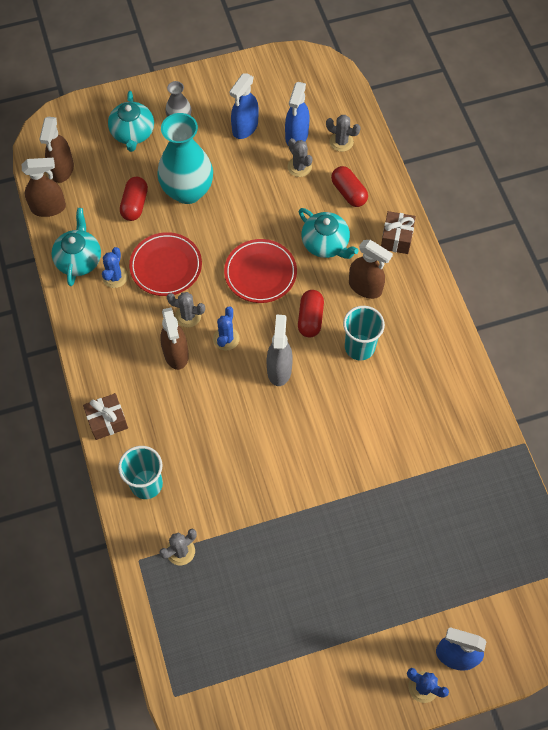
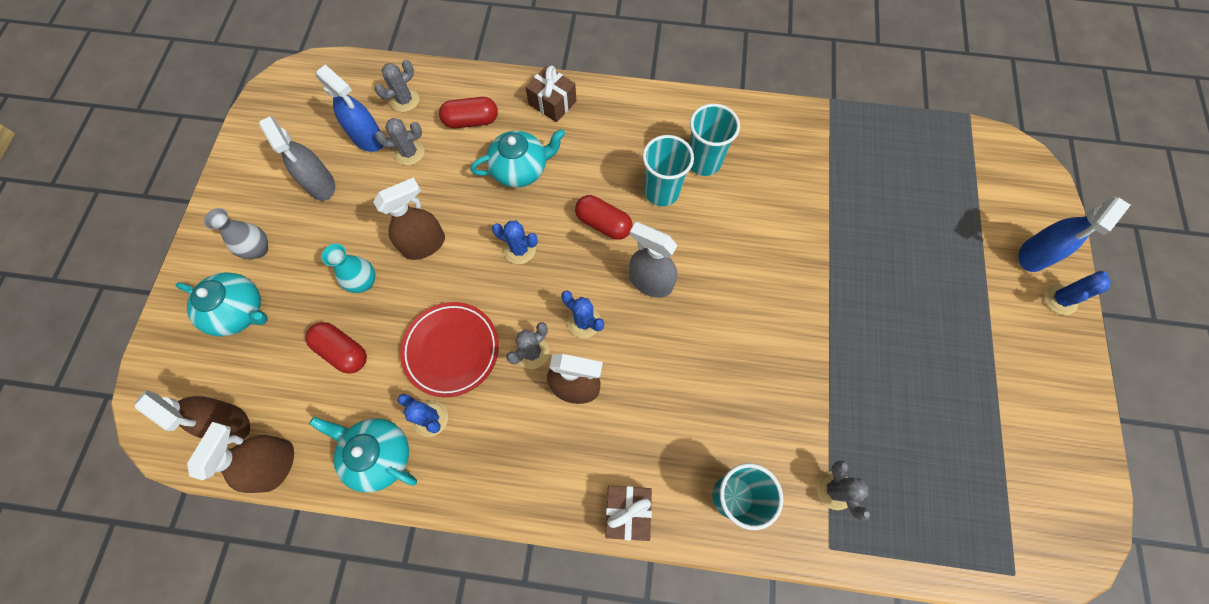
camera: 65 degrees left, 5 degrees up
turquoise vase [157,113,213,204] -> turquoise vase [321,244,375,293], size x0.49
red plate [224,239,297,303] -> blue cactus [492,221,538,264]
blue spray bottle [230,73,258,139] -> grey spray bottle [259,116,335,201]
brown spray bottle [349,240,393,299] -> brown spray bottle moved to [373,177,445,260]
none -> turquoise cup [689,104,740,176]

